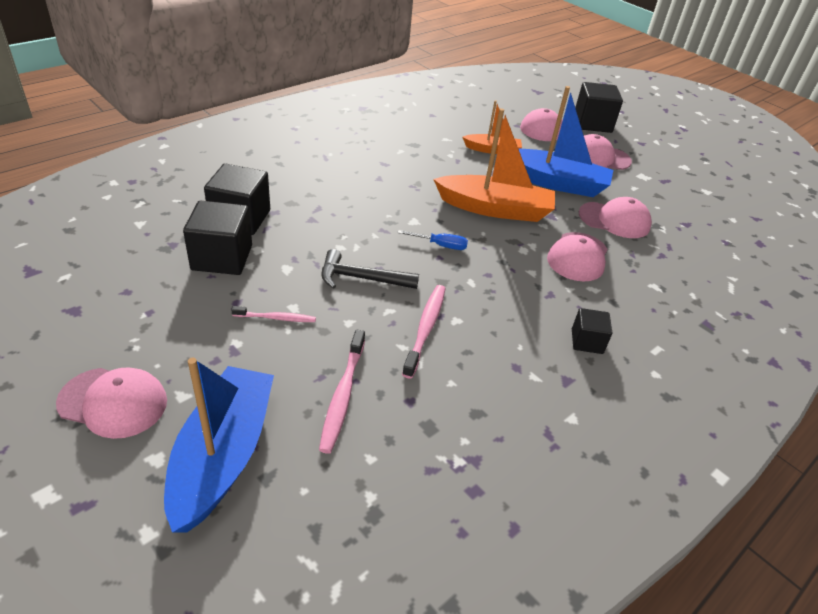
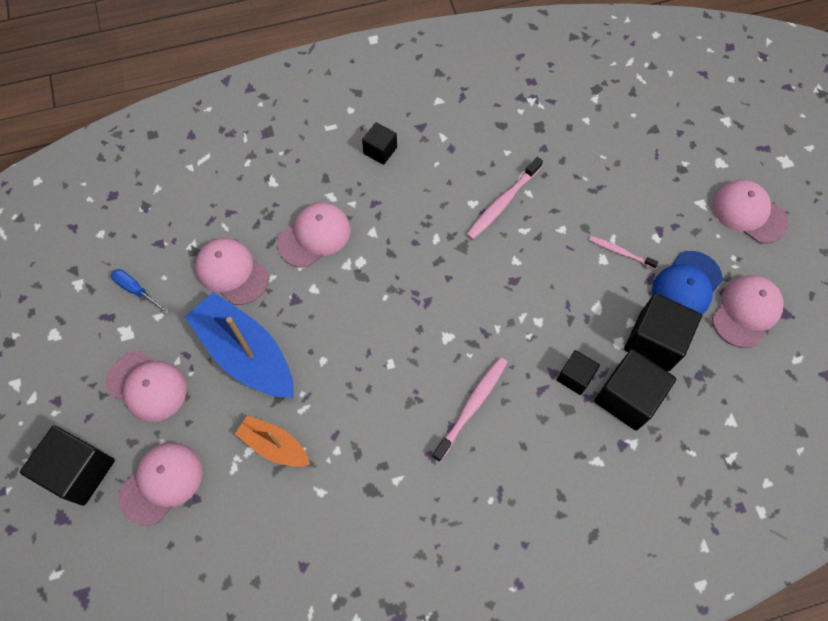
camera: 150 degrees left, 25 degrees up
blue boat [164,358,274,533] -> none
pink toothbrush [319,330,365,454] -> pink toothbrush moved to [432,357,507,462]
black hammer [321,249,419,289] -> none
blue screwdriver [397,230,468,250] -> blue screwdriver moved to [111,269,169,314]
orange boat [433,108,555,222] -> none
none -> black cube [557,350,600,395]
none -> blue cap [652,251,723,315]
none -> pink cap [712,275,784,348]

